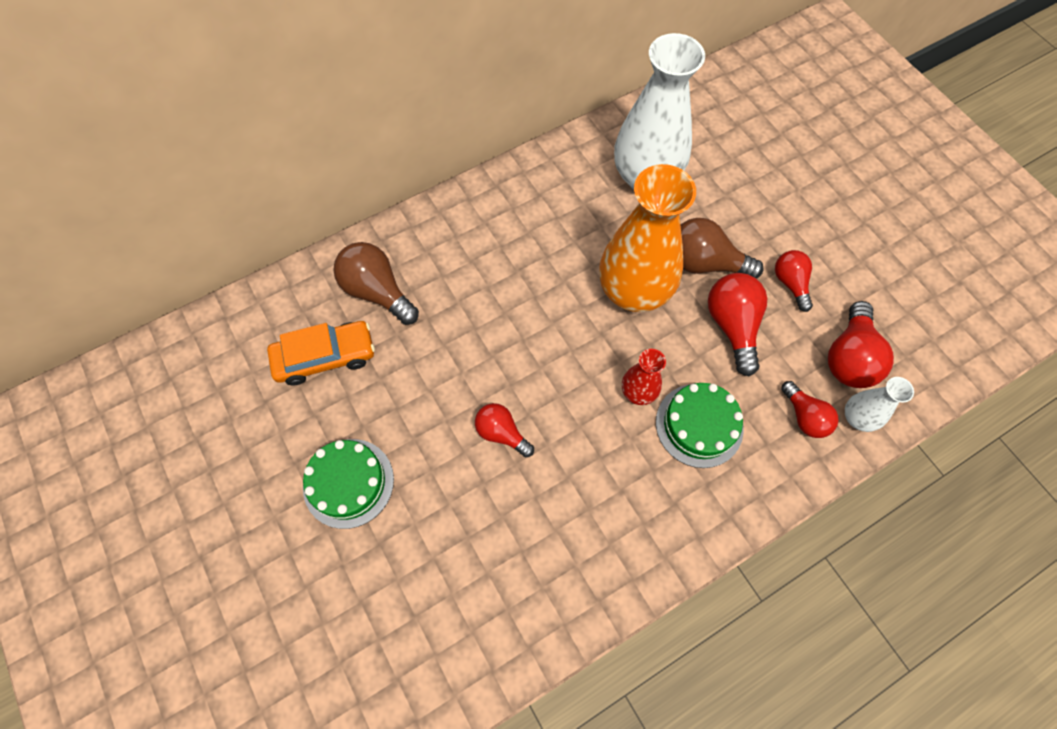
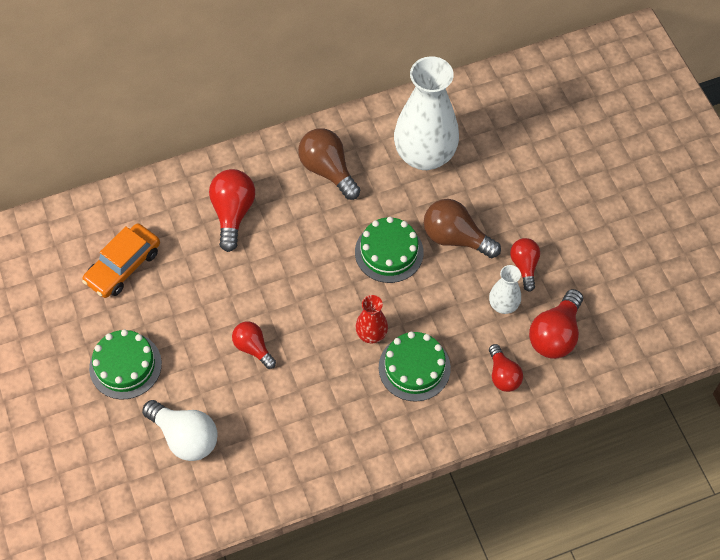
camera: 10 degrees right, 5 degrees down
orange car [267,321,375,385] -> orange car turned 135 degrees clockwise [82,223,160,298]
brown light bulb [334,242,419,325] -> brown light bulb moved to [298,128,360,200]
orange vase [599,164,696,312] -> green cake [355,217,424,283]
red light bulb [708,273,767,376] -> red light bulb moved to [209,169,255,252]
white vase [845,377,914,432] -> white vase moved to [489,265,521,314]
none -> white light bulb [142,400,218,461]

